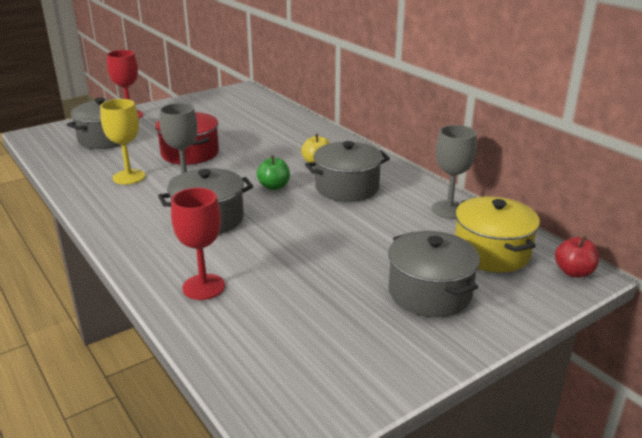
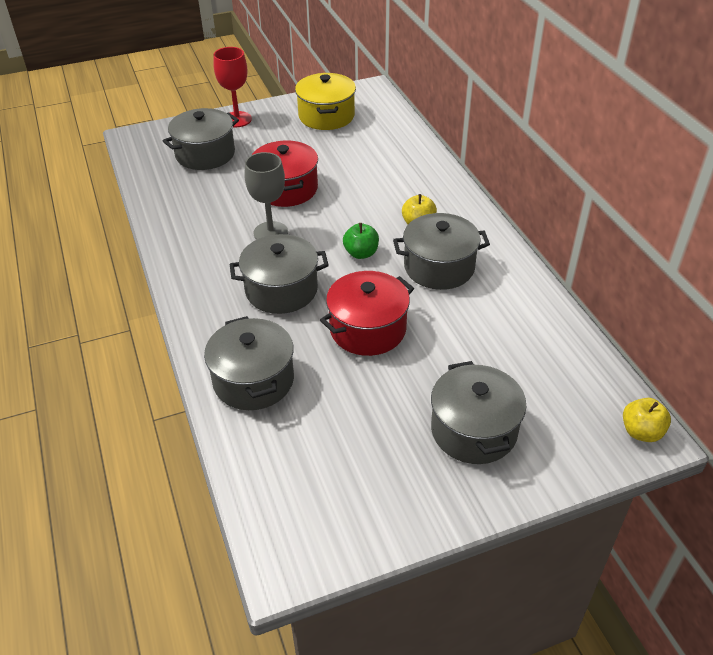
camera: 15 degrees right, 15 degrees up
yellow goblet [100,99,146,185] -> none
red goblet [171,188,225,300] -> grey pot [204,316,294,410]
grey goblet [432,125,477,219] -> none
yellow pot [455,196,540,272] -> yellow pot moved to [295,73,356,130]
red apple [555,236,599,277] -> yellow apple [623,398,671,442]
none -> red pot [320,271,414,356]

